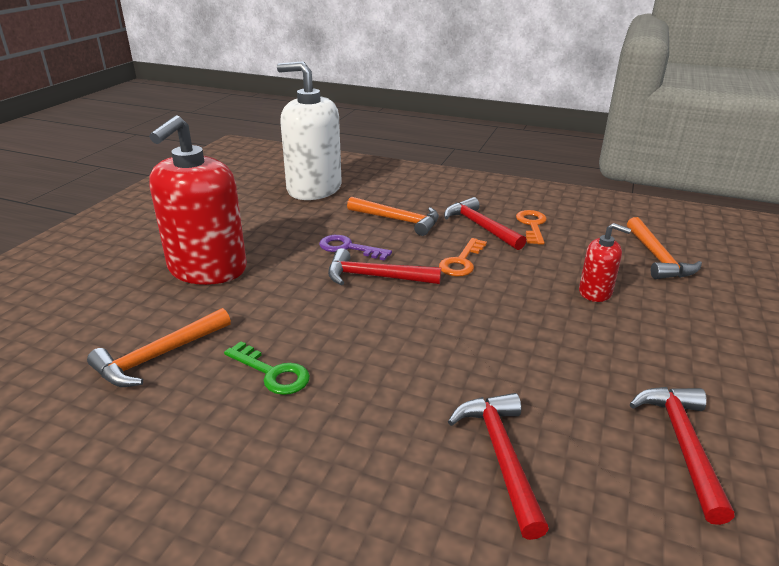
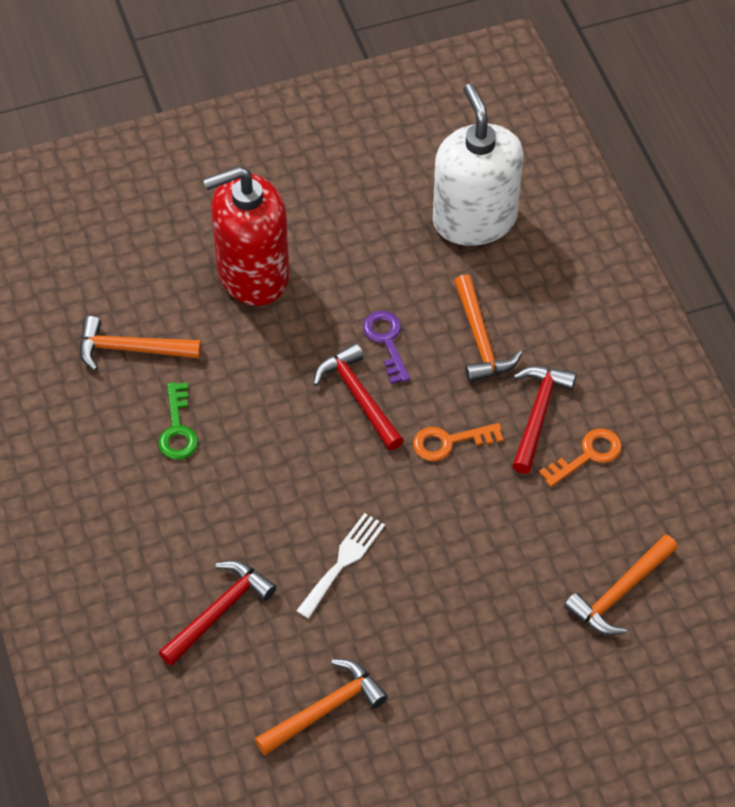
camera: 50 degrees right, 25 degrees up
red soap dispenser [579,223,631,302] -> none
red hammer [630,387,734,525] -> orange hammer [255,659,388,755]
none -> white fork [296,513,385,618]

